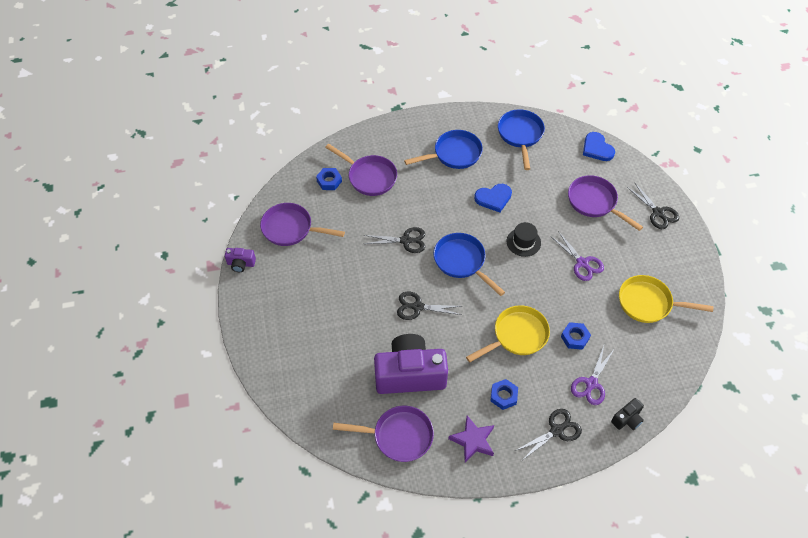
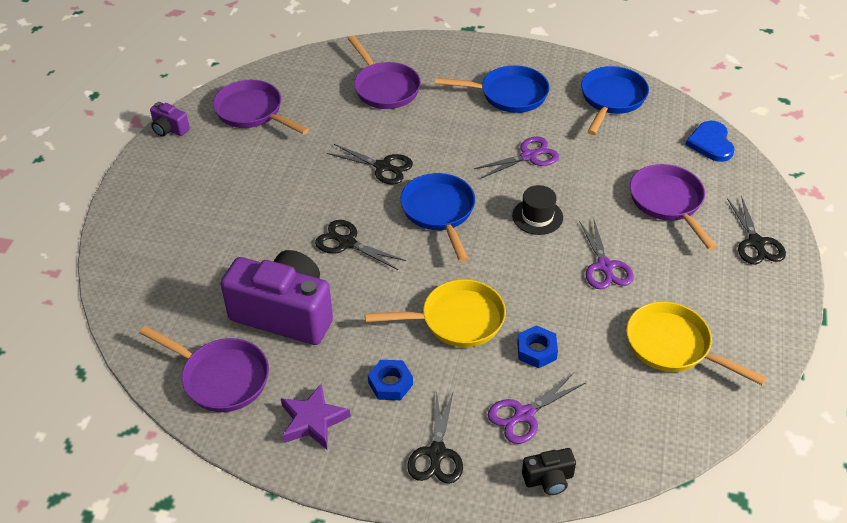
camera: 25 degrees right, 10 degrees down
blue nut [316,168,342,190] -> none
blue heart [474,184,512,212] -> purple scissors [474,137,559,178]
black scissors [515,409,582,459] -> black scissors turned 105 degrees clockwise [407,389,463,484]

